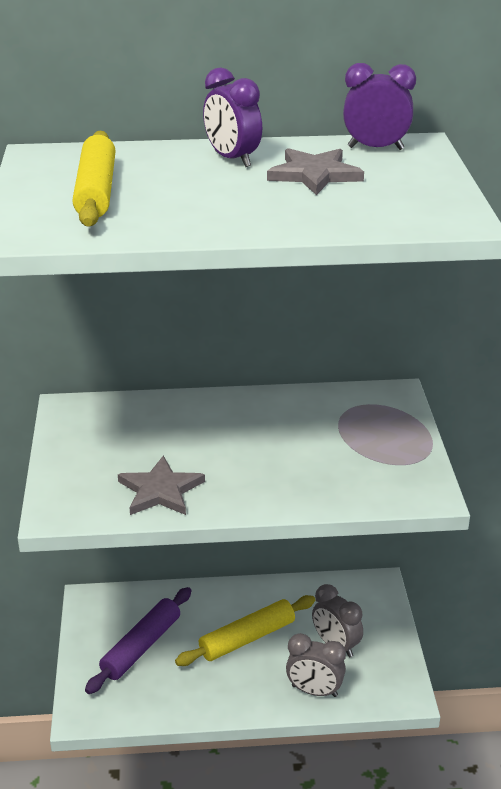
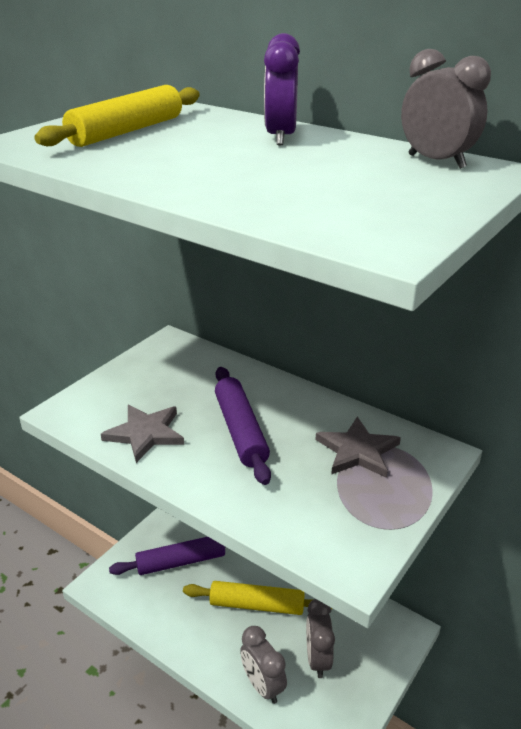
camera: 40 degrees right, 0 degrees up
grey star [267,148,364,195] -> grey star moved to [316,417,401,478]
purple clock [343,63,416,150] -> grey clock [401,49,491,169]
none -> purple rolling pin [215,367,271,485]

